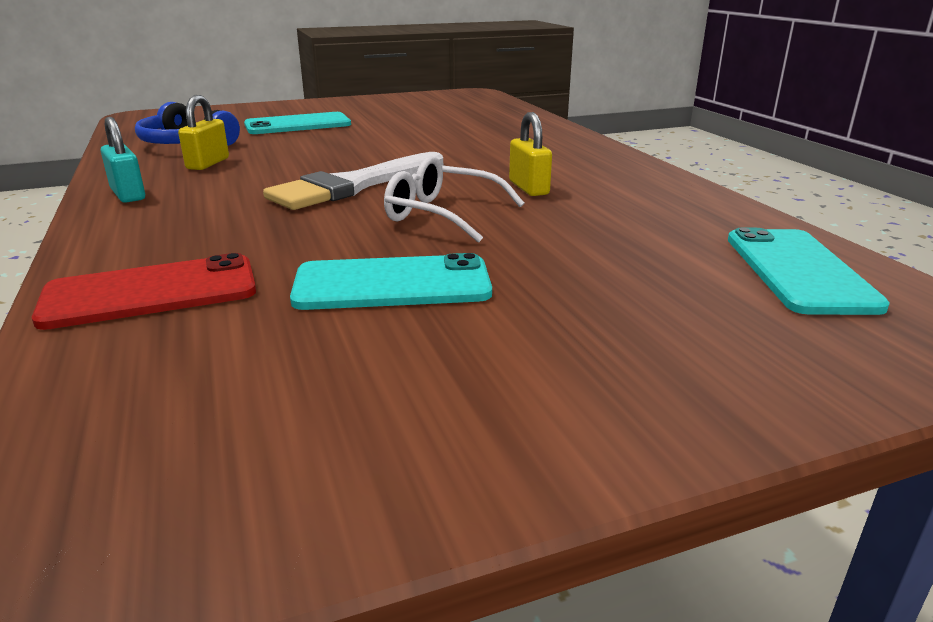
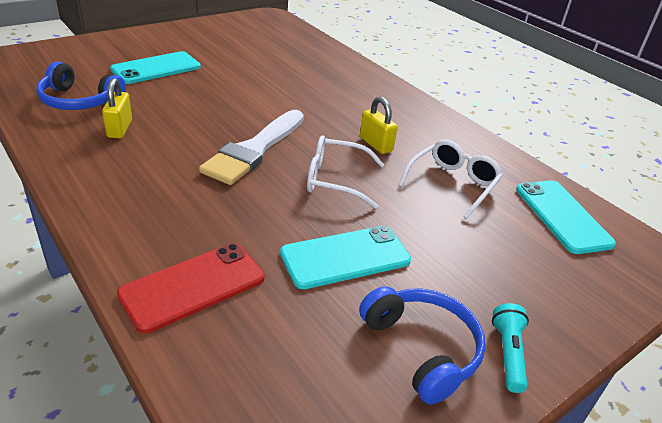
camera: 20 degrees left, 10 degrees up
turquoise padlock [101,117,145,203] -> none
none -> blue headphones [359,286,486,405]
none -> white glasses [399,140,503,219]
none -> turquoise flashlight [492,303,529,393]

